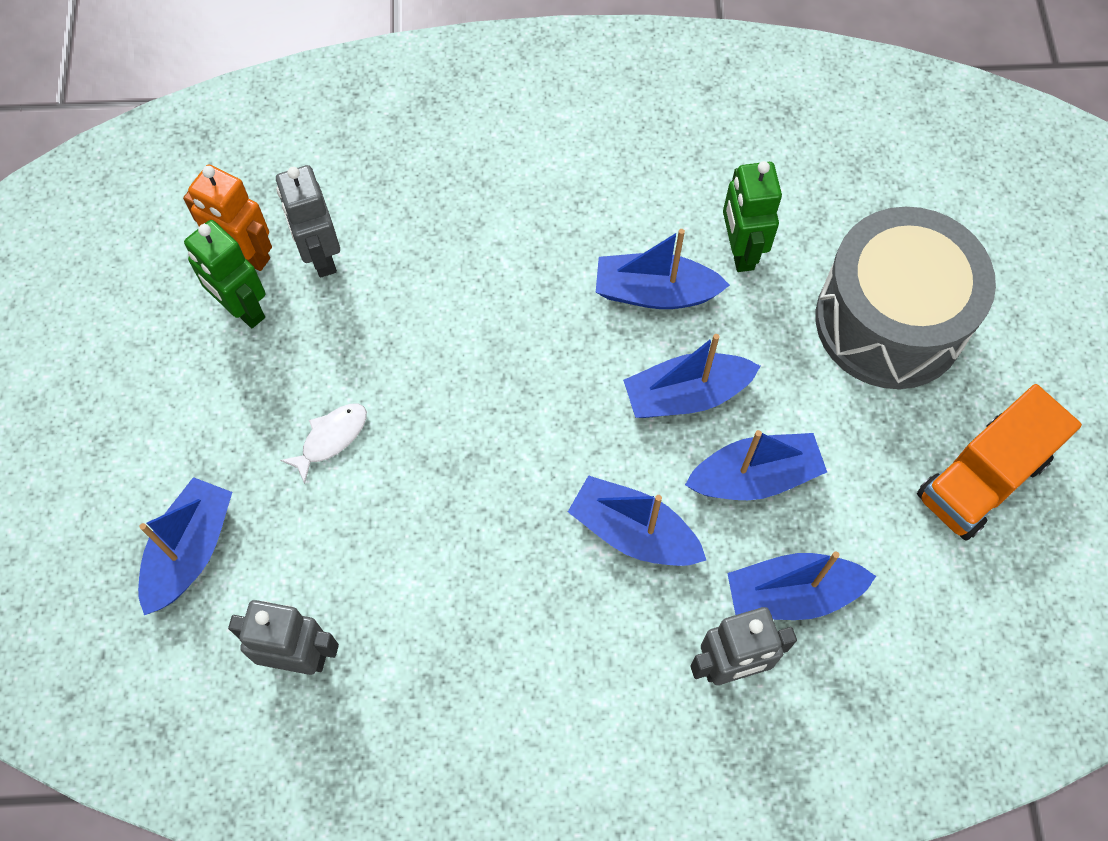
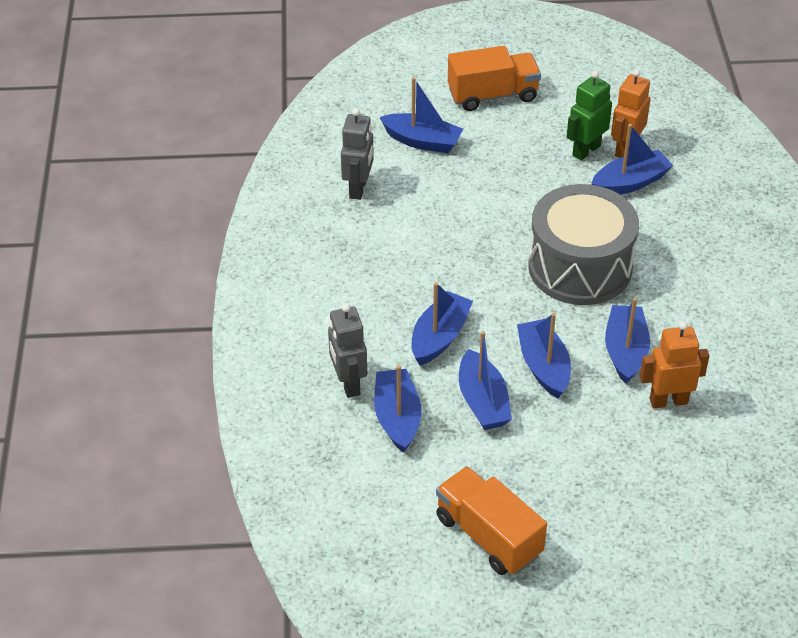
camera: 90 degrees right, 20 degrees down
grey robot [276,165,340,278] -> blue boat [591,124,673,194]
white fish [280,404,367,484] -> none
green robot [723,161,782,272] -> orange robot [640,321,710,408]
grey drum [816,207,996,389] -> grey drum moved to [528,184,639,305]
none -> orange truck [448,46,541,111]

